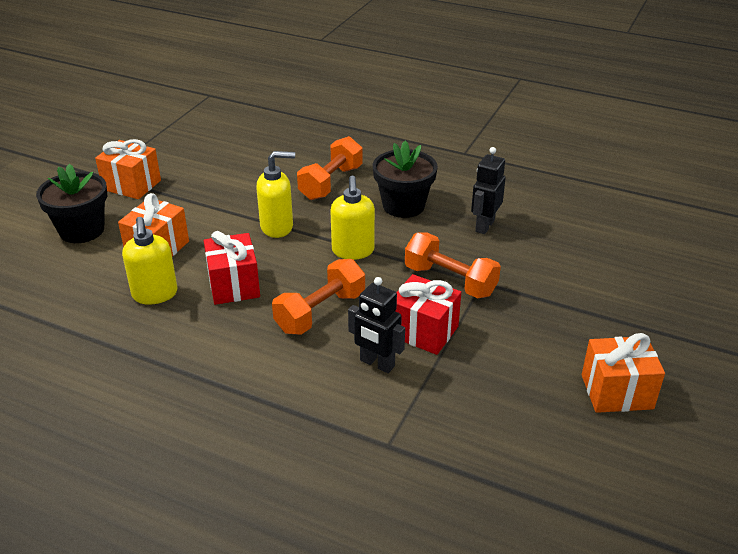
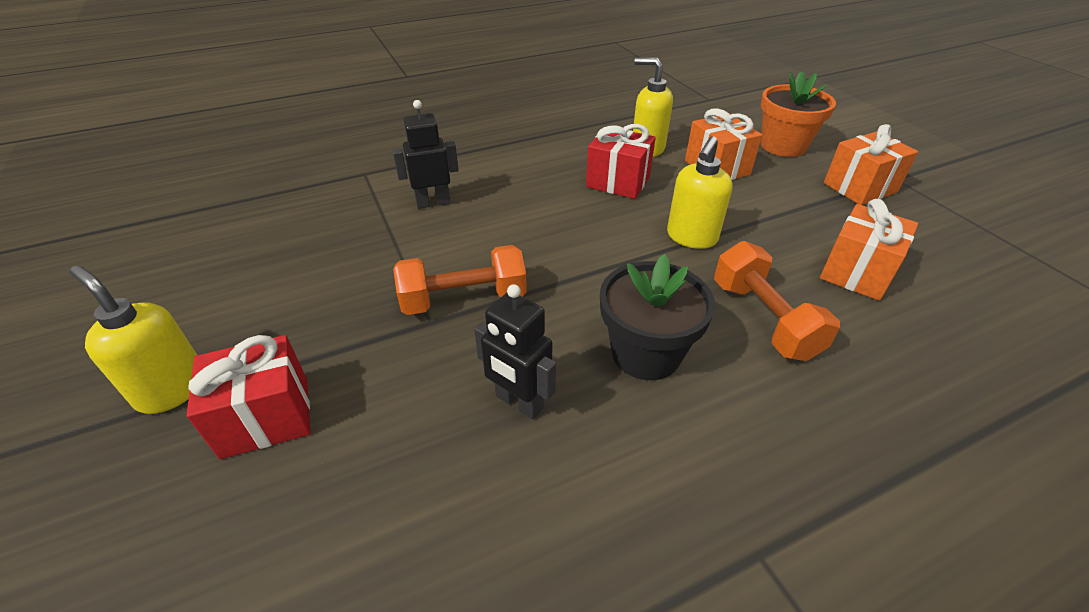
camera: 130 degrees right, 5 degrees up
black flower pot [36,164,107,243] -> orange flower pot [761,71,836,157]
orange dumbbell [272,259,365,335] -> none
yellow soap dispenser [330,176,375,260] -> yellow soap dispenser moved to [70,266,197,414]
red gift [395,274,461,355] -> red gift moved to [187,335,311,459]
black robot [471,147,506,234] -> black robot turned 150 degrees clockwise [474,284,556,419]
orange gift [582,333,665,413] -> orange gift moved to [820,199,918,301]

